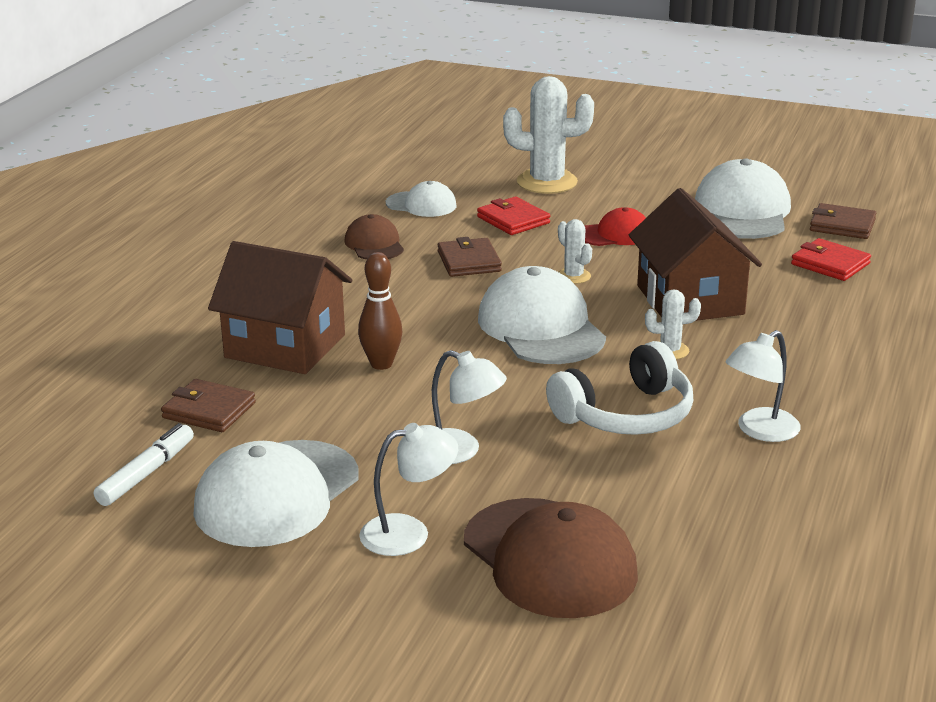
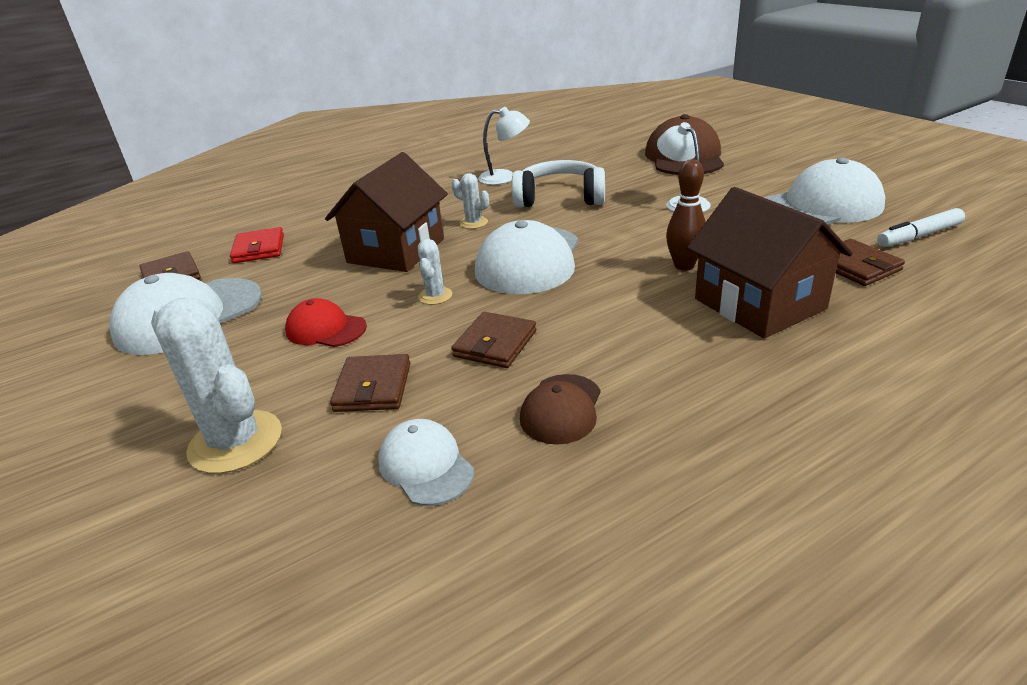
camera: 140 degrees left, 5 degrees up
white lamp [359,423,458,556] -> none
red wallet [477,196,550,235] -> brown wallet [330,354,410,412]

